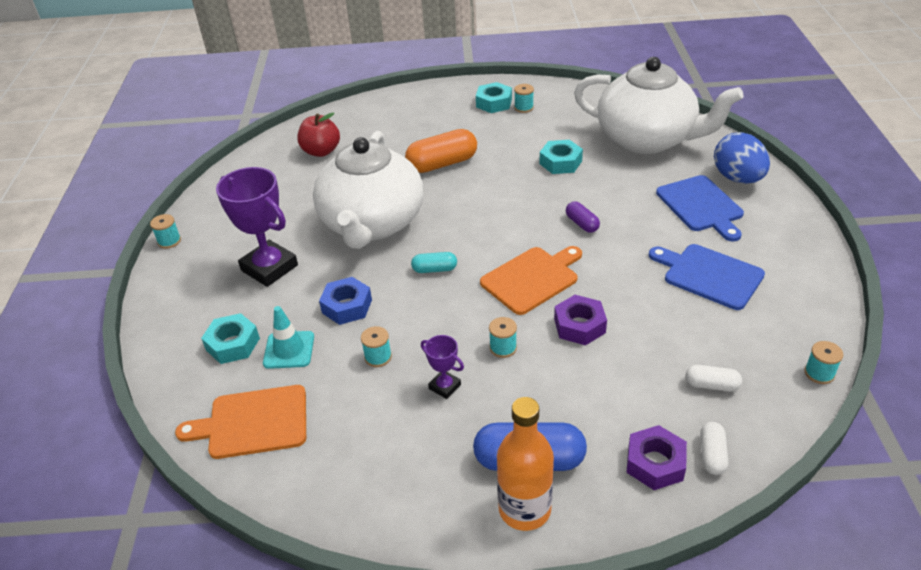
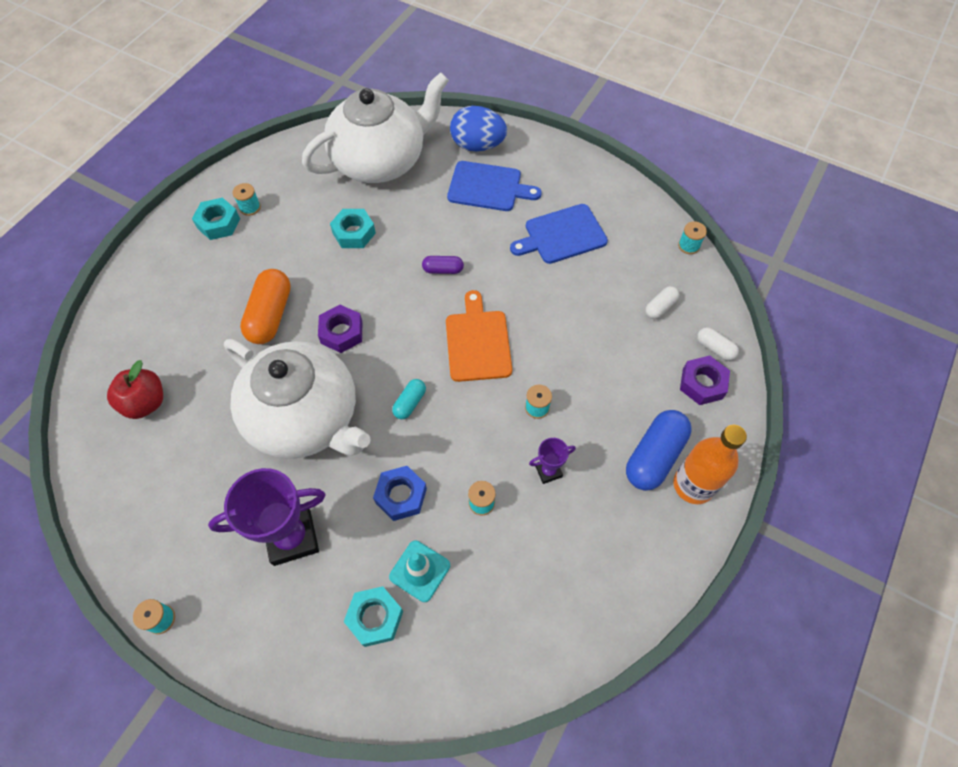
camera: 60 degrees left, 20 degrees up
orange cutting board [175,385,306,459] -> none
purple nut [554,295,607,345] -> purple nut moved to [318,305,363,353]

